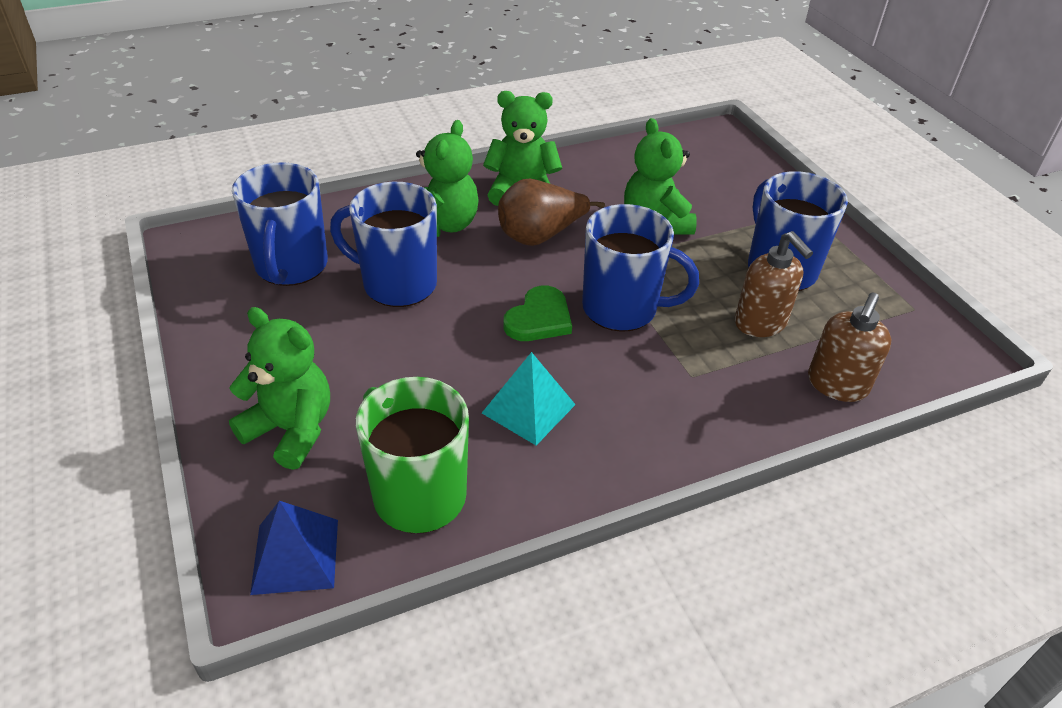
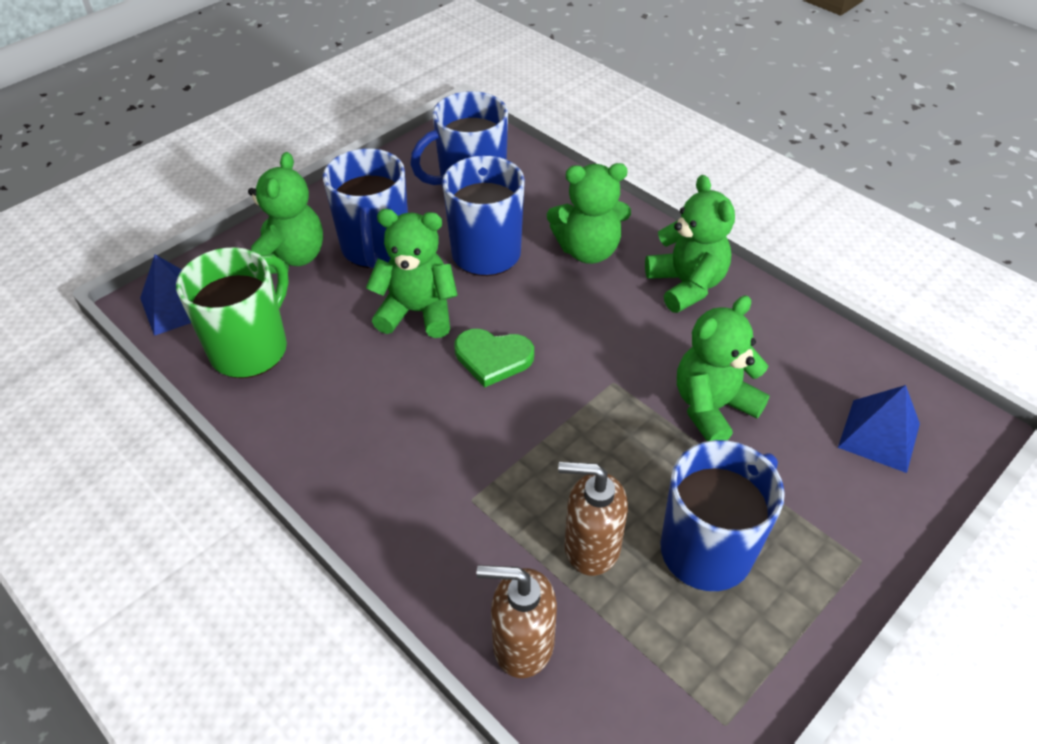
camera: 70 degrees right, 5 degrees up
turquoise pyramid [482,352,576,445] -> none
brown pear [498,179,605,246] -> none
blue mug [582,204,699,332] -> blue mug moved to [323,149,408,268]
brown soap dispenser [735,231,813,337] -> brown soap dispenser turned 60 degrees clockwise [558,462,628,576]
none -> green teddy bear [366,209,458,338]
none -> blue pyramid [838,385,920,473]

